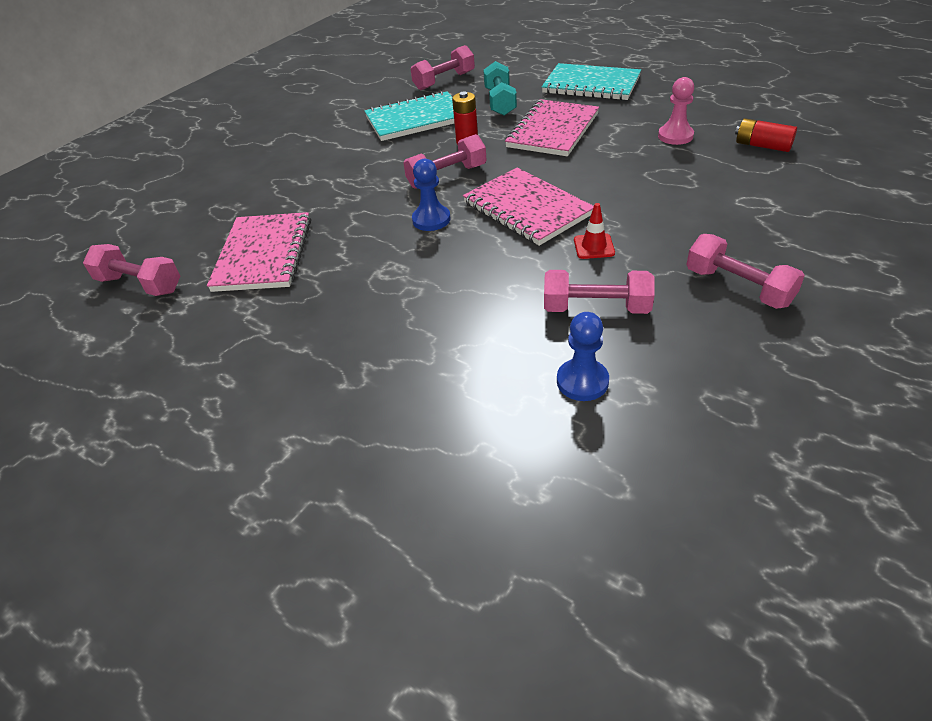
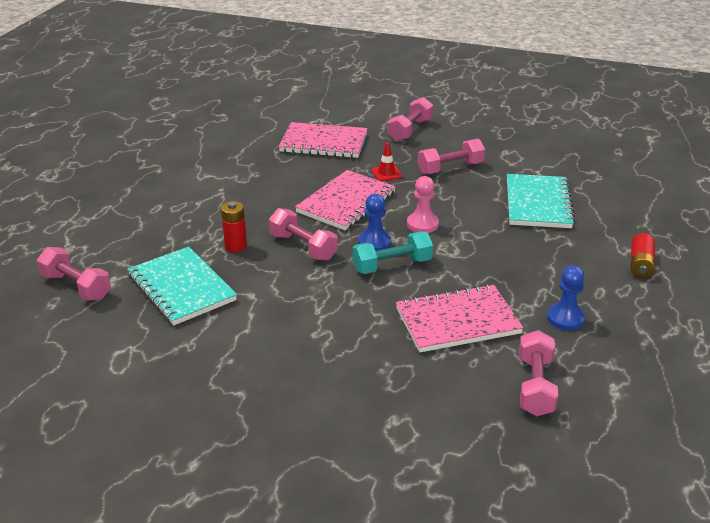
camera: 110 degrees left, 10 degrees down
turquoise dumbbell [483,61,517,116] -> turquoise dumbbell moved to [352,231,433,274]
pink notebook [505,99,599,156] -> pink notebook moved to [278,122,368,158]
turquoise notebook [542,63,641,100] -> turquoise notebook moved to [507,174,575,228]
pink dumbbell [544,270,655,314] -> pink dumbbell turned 75 degrees clockwise [418,139,485,175]
blue pawn [557,312,609,401] -> blue pawn moved to [547,265,585,330]
pink pawn [658,77,694,145] -> pink pawn moved to [407,176,439,233]
red battery [735,118,797,152] -> red battery moved to [631,233,655,278]

